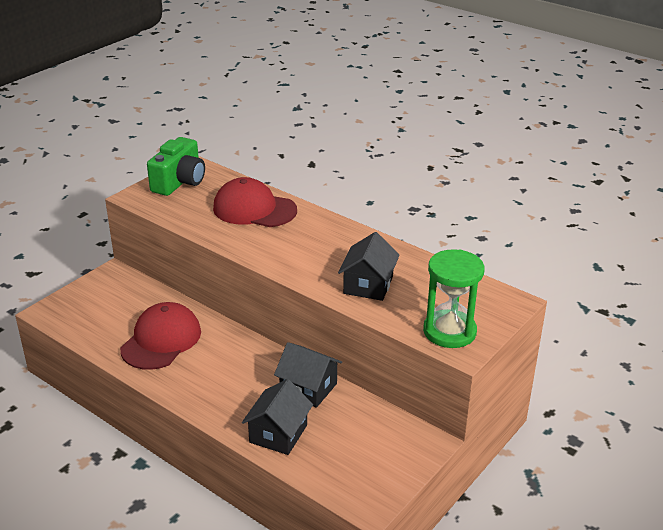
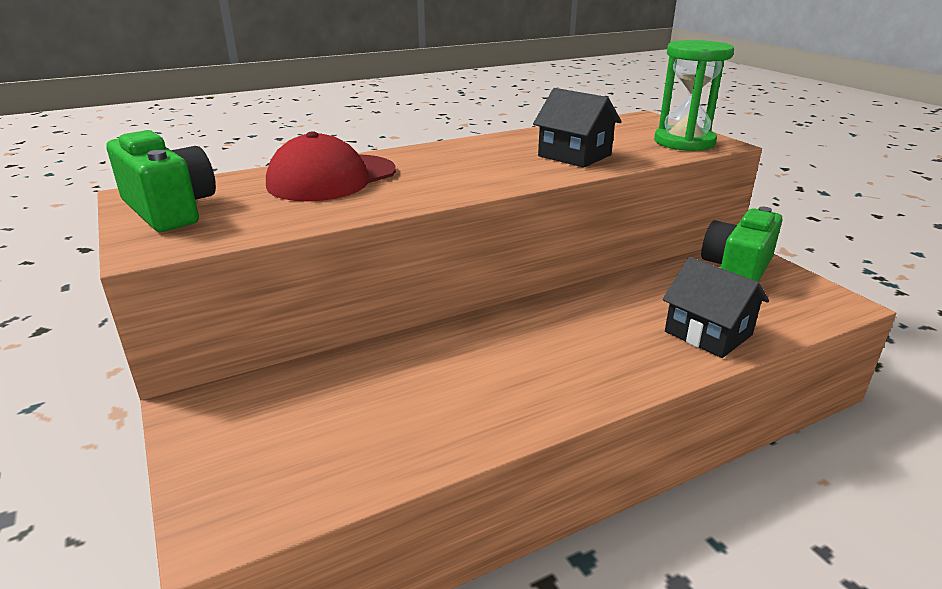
camera: 65 degrees left, 5 degrees down
red cap [120,302,201,370] -> none
black house [274,342,342,408] -> none
none -> green camera [701,207,782,282]

